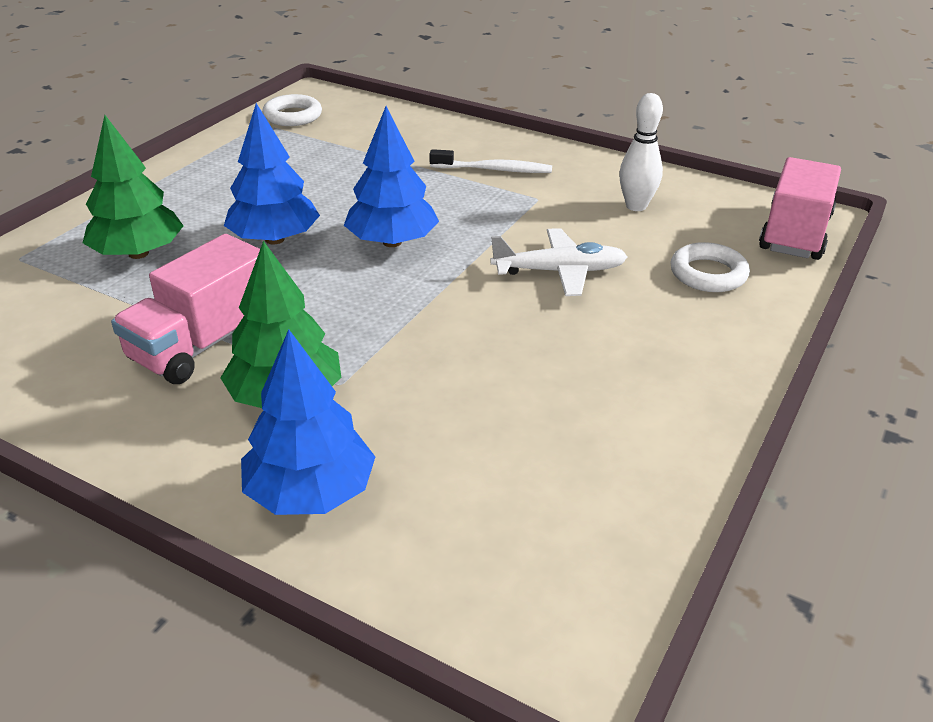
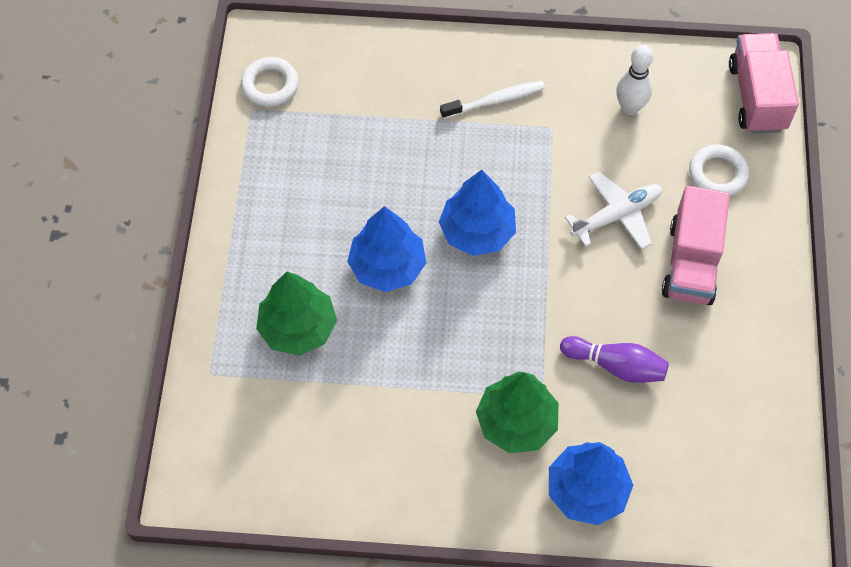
camera: 25 degrees left, 25 degrees up
pink truck [111,234,260,384] -> pink truck moved to [662,186,730,305]
none -> purple bowling pin [560,336,669,383]

